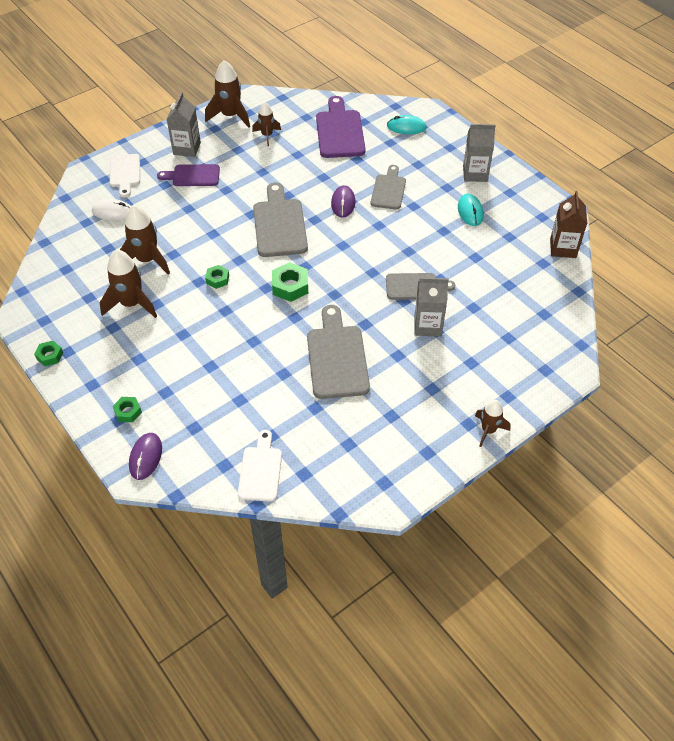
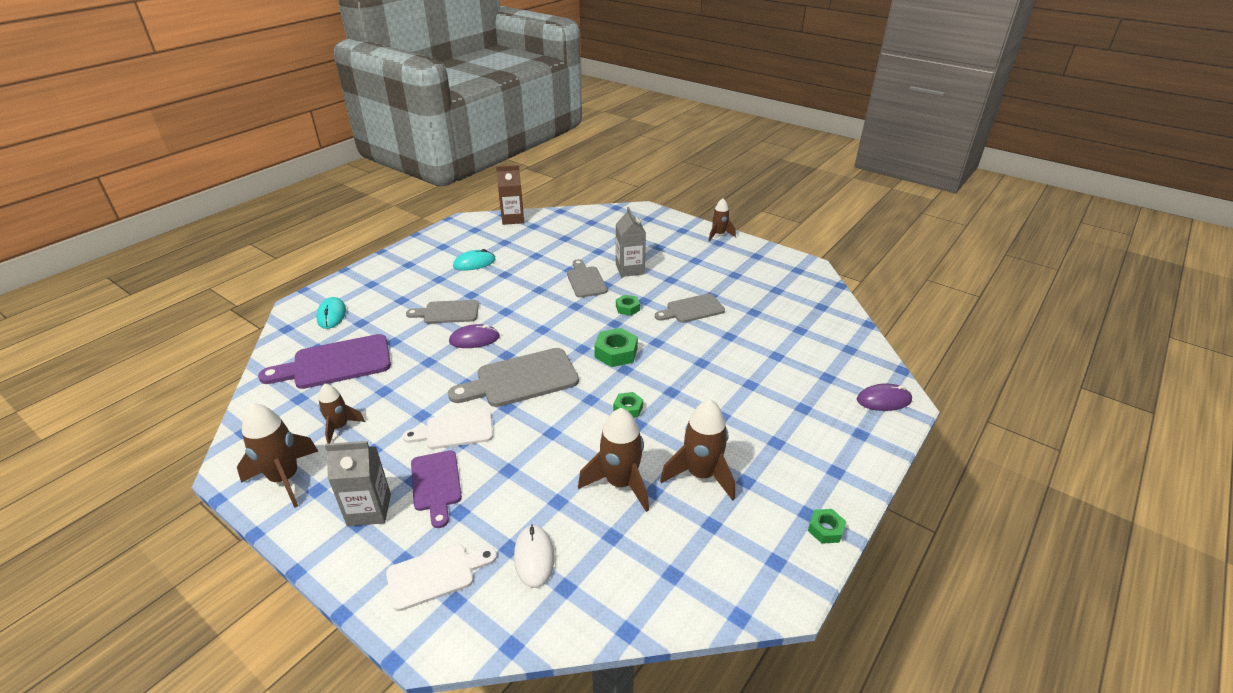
camera: 105 degrees left, 15 degrees down
green nut [113,397,142,422] -> green nut moved to [616,295,640,316]
white cutting board [238,430,282,501] -> white cutting board moved to [403,410,493,449]
grey cutting board [307,305,370,399] -> grey cutting board [655,294,725,323], size x0.64
grey carton [463,124,496,182] -> none

